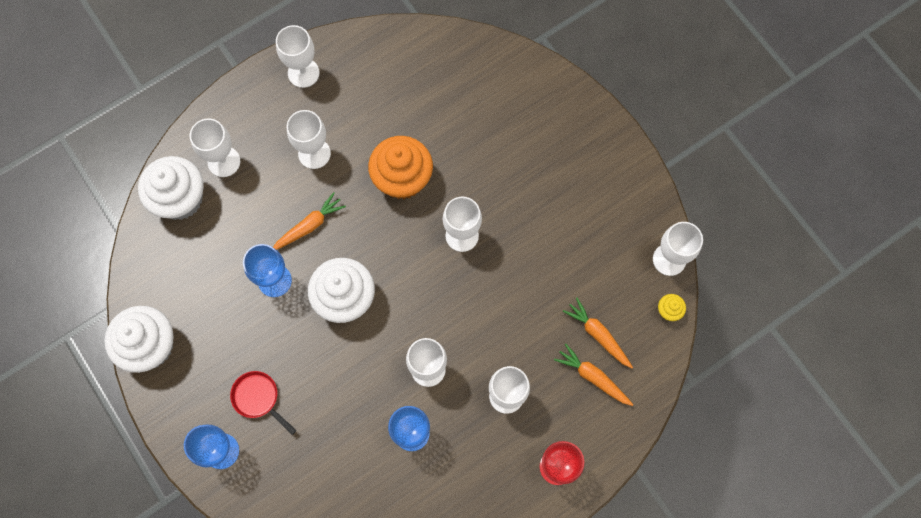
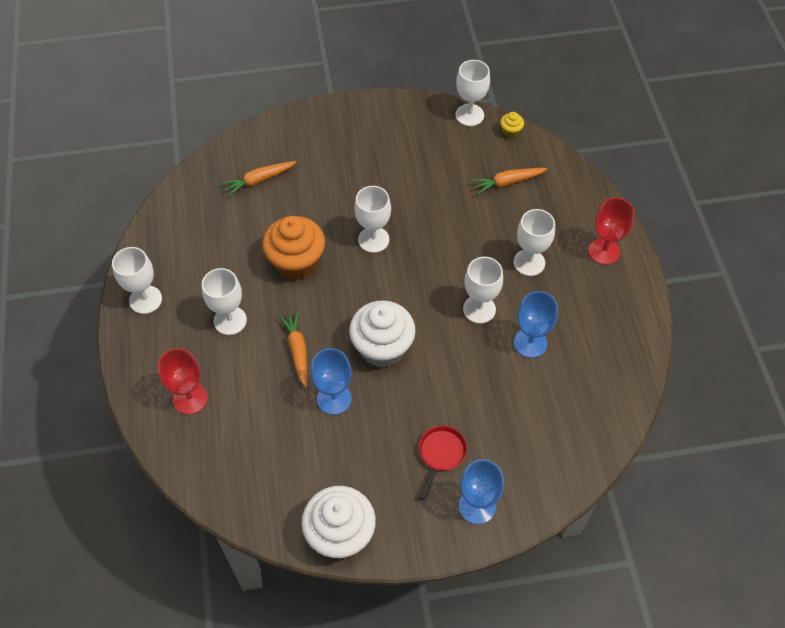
camera: 65 degrees left, 15 degrees down
white cupcake [138,156,204,220] -> none
white goblet [190,118,240,177] -> red goblet [157,348,208,415]
red pan [230,371,296,435] -> red pan turned 135 degrees clockwise [419,426,467,500]
orange carrot [554,344,634,406] -> orange carrot moved to [222,161,296,196]

